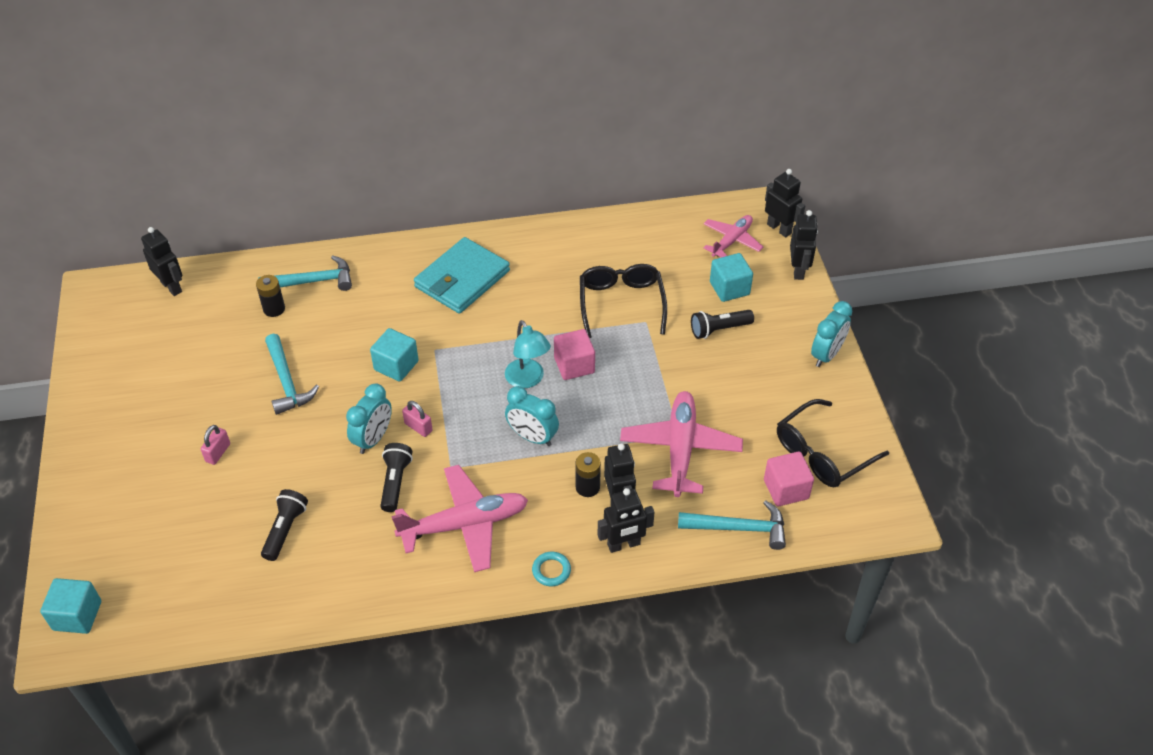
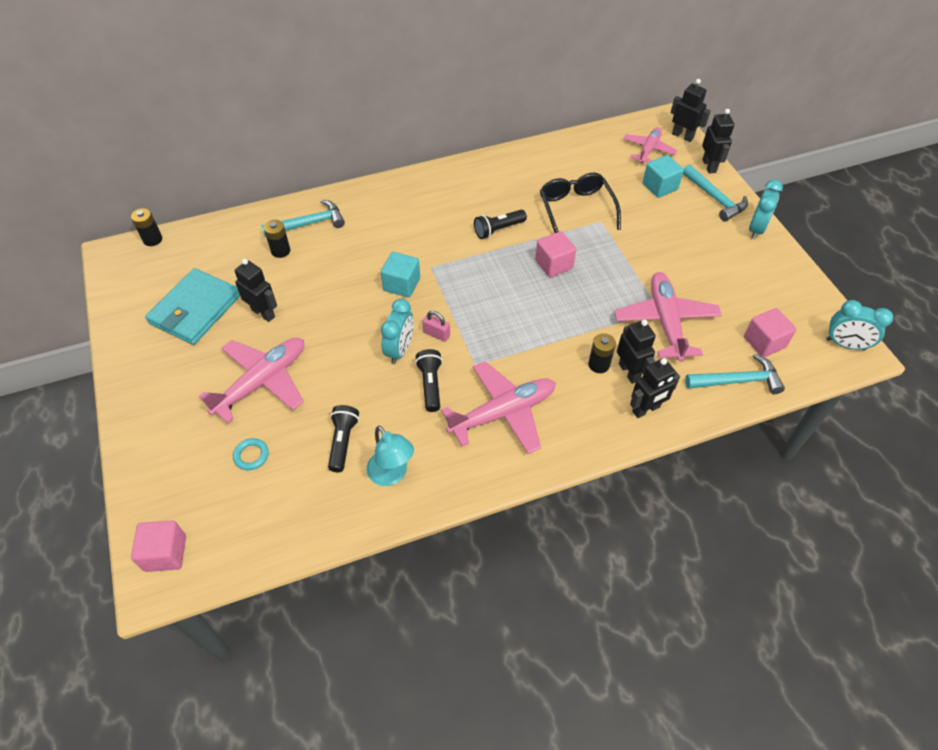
camera: 10 degrees left, 5 degrees up
turquoise cube [40,578,101,634] -> pink cube [131,520,186,572]
black robot [141,227,182,296] -> black robot moved to [235,259,277,322]
pink padlock [201,425,230,465] -> pink plane [199,338,304,423]
turquoise hammer [265,334,319,415] -> turquoise hammer moved to [683,165,748,221]
turquoise wallet [414,237,510,314] -> turquoise wallet moved to [145,268,240,345]
turquoise lamp [505,320,551,388] -> turquoise lamp moved to [367,426,414,486]
turquoise clock [505,386,559,446] -> turquoise clock moved to [826,300,893,351]
turquoise ring [532,552,571,586] -> turquoise ring moved to [233,438,269,470]
black flashlight [691,310,754,339] -> black flashlight moved to [474,210,527,239]
black glasses [777,399,889,487] -> none
none -> black battery [131,208,162,246]

